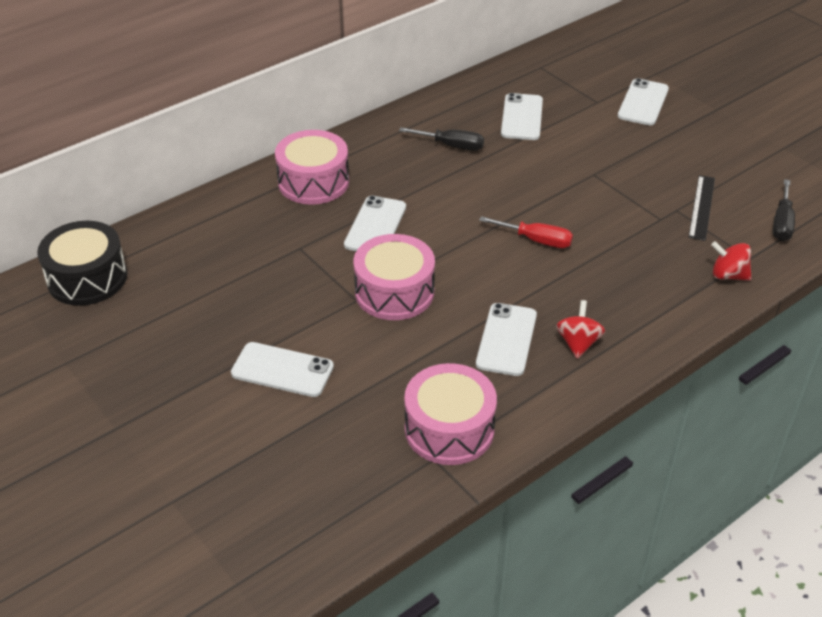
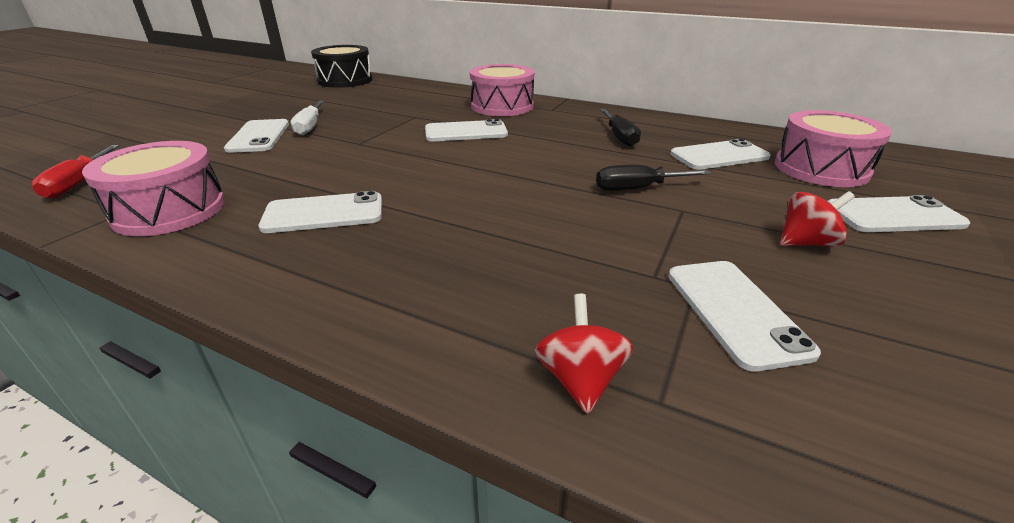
camera: 65 degrees right, 10 degrees down
pink drum [354,234,435,320] -> pink drum moved to [774,110,892,187]
red screwdriver [479,216,573,248] -> red screwdriver moved to [32,145,119,199]
red spinning top [556,300,605,359] -> red spinning top moved to [780,191,855,247]
black ruler [688,175,715,241] -> white phone [668,261,821,372]
black screwdriver [773,179,795,241] -> black screwdriver moved to [596,165,711,191]
none -> white screwdriver [291,101,324,136]

